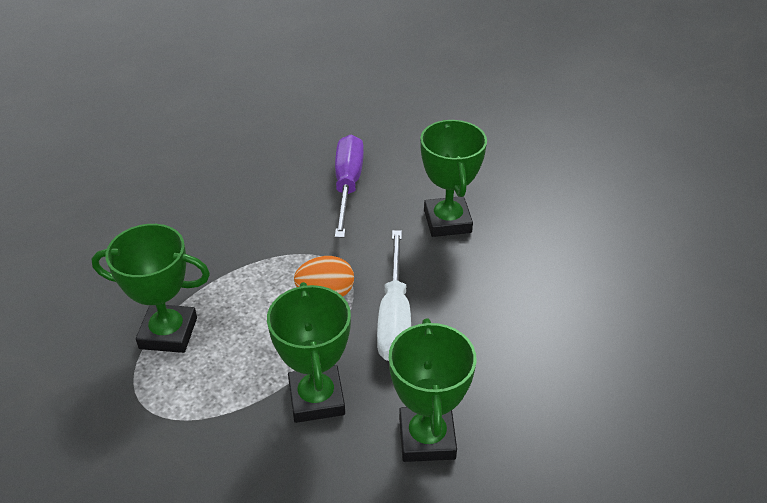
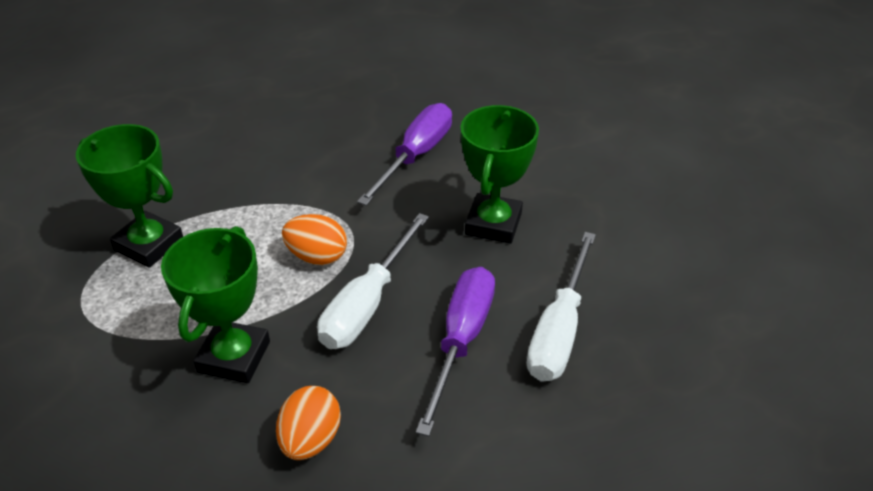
camera: 25 degrees right, 0 degrees up
green trophy [389,319,476,462] -> orange egg [276,386,341,460]
none -> purple screwdriver [416,267,495,436]
none -> white screwdriver [527,232,596,381]

